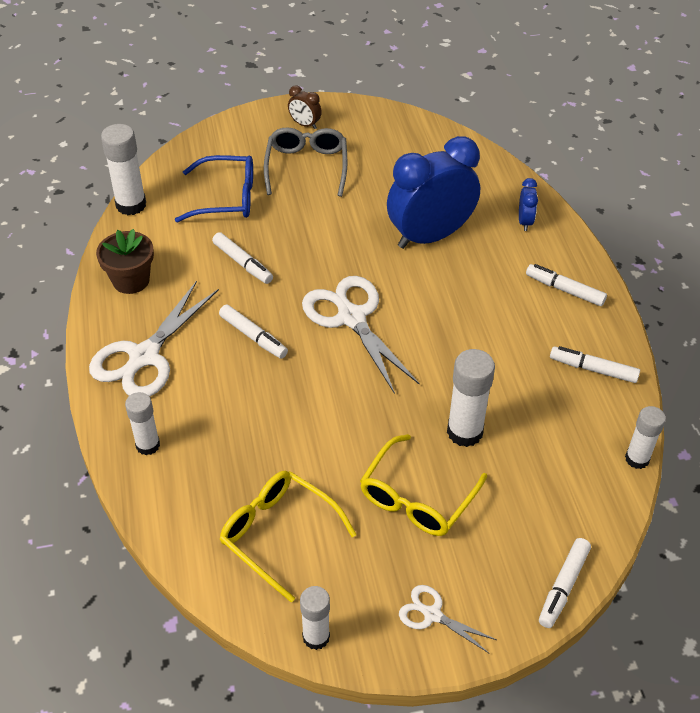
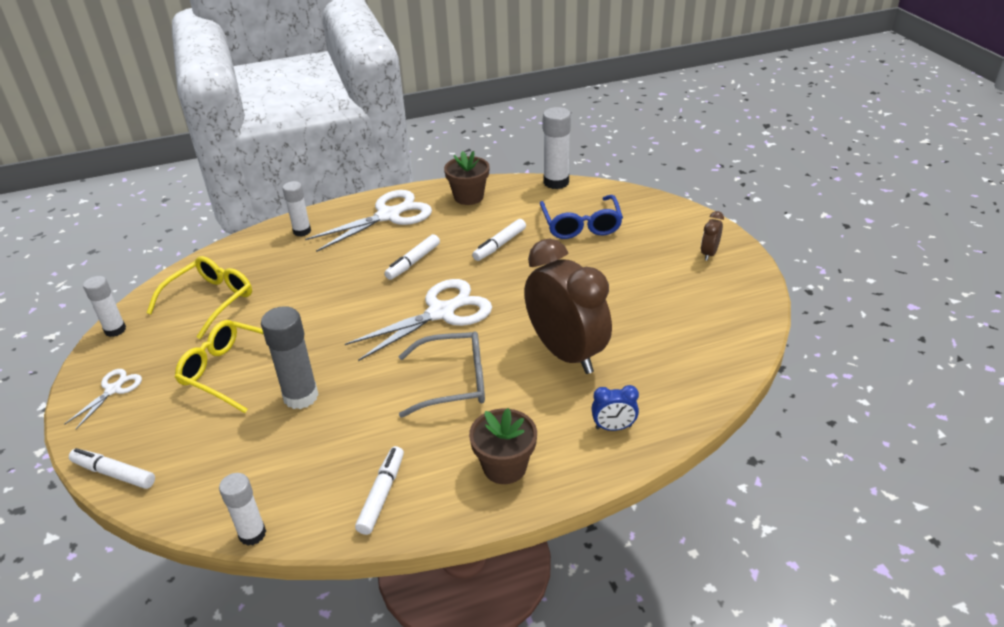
camera: 85 degrees right, 10 degrees down
white scissors [89,281,219,397] -> white scissors turned 120 degrees clockwise [305,190,432,252]
grey glasses [264,127,347,197] -> grey glasses moved to [398,331,485,418]
blue clock [387,136,480,249] -> brown clock [524,239,612,374]
white glue stick [447,349,495,447] -> grey glue stick [261,306,319,409]
white marker [526,264,607,306] -> brown flower pot [469,408,537,484]

